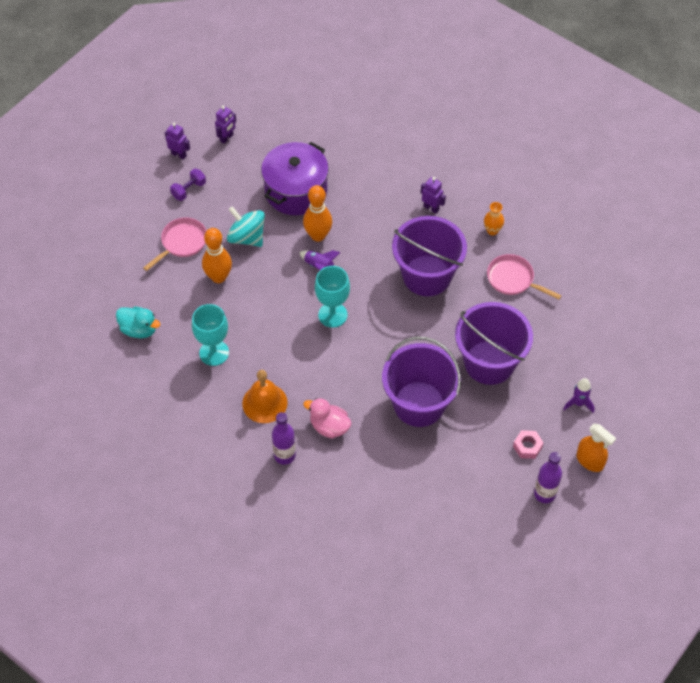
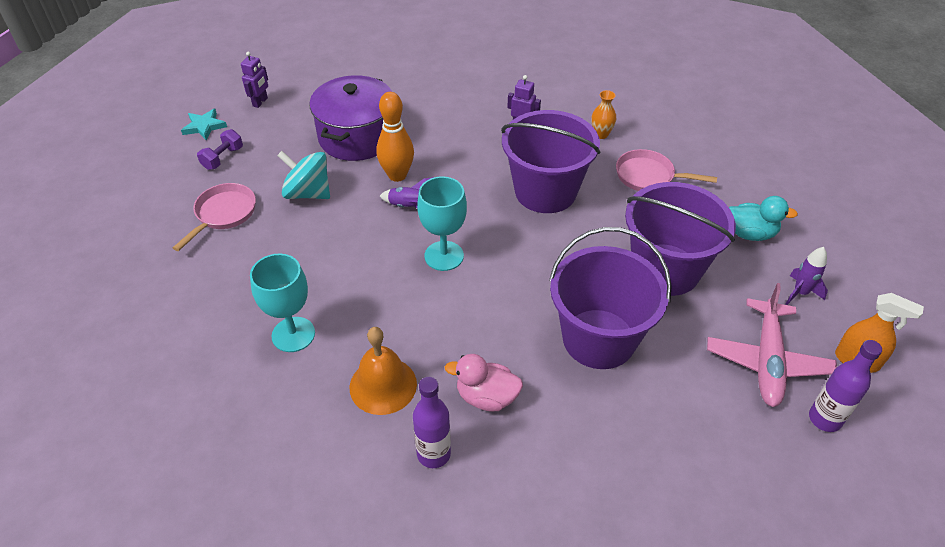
camera: 15 degrees left, 10 degrees down
turquoise duck [116,306,160,338] -> turquoise duck moved to [729,196,798,241]
purple robot [165,123,190,160] -> turquoise star [181,109,227,140]
orange bowling pin [202,228,232,283] -> none
pink nut [513,430,544,459] -> pink plane [707,283,837,407]

